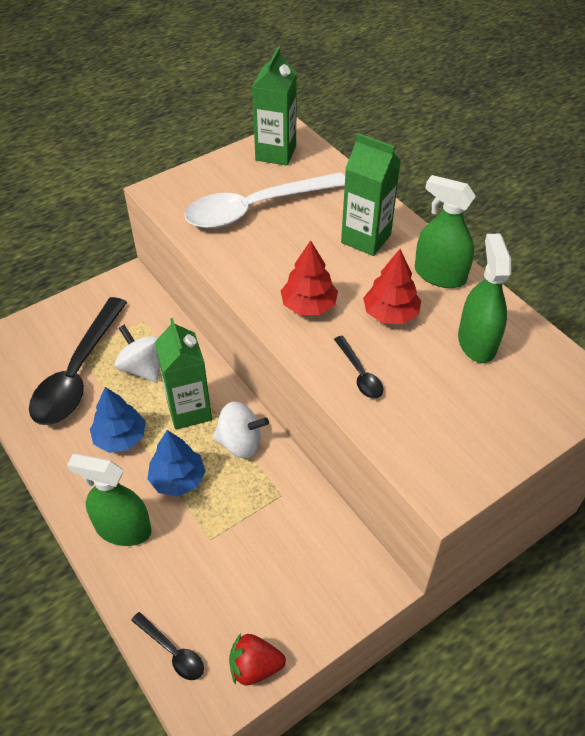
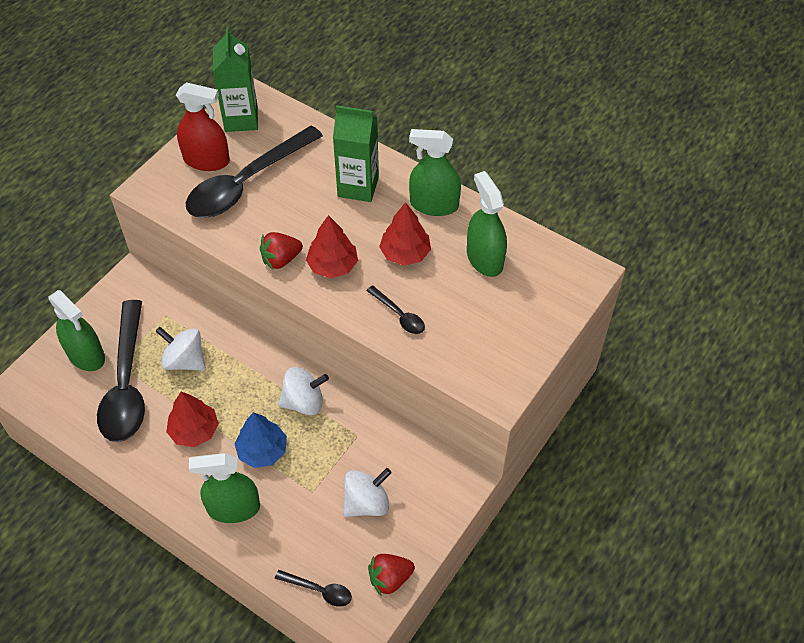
camera: 20 degrees left, 5 degrees up
blue tree [90,387,146,453] -> red tree [166,392,219,447]
green carton [155,318,212,430] -> none
white spoon [184,172,345,229] -> black spoon [186,126,323,218]
none -> green spray bottle [48,290,105,371]
none -> red spray bottle [176,82,230,171]
none -> red strawberry [260,232,303,270]
none -> white spinning top [343,468,392,517]

